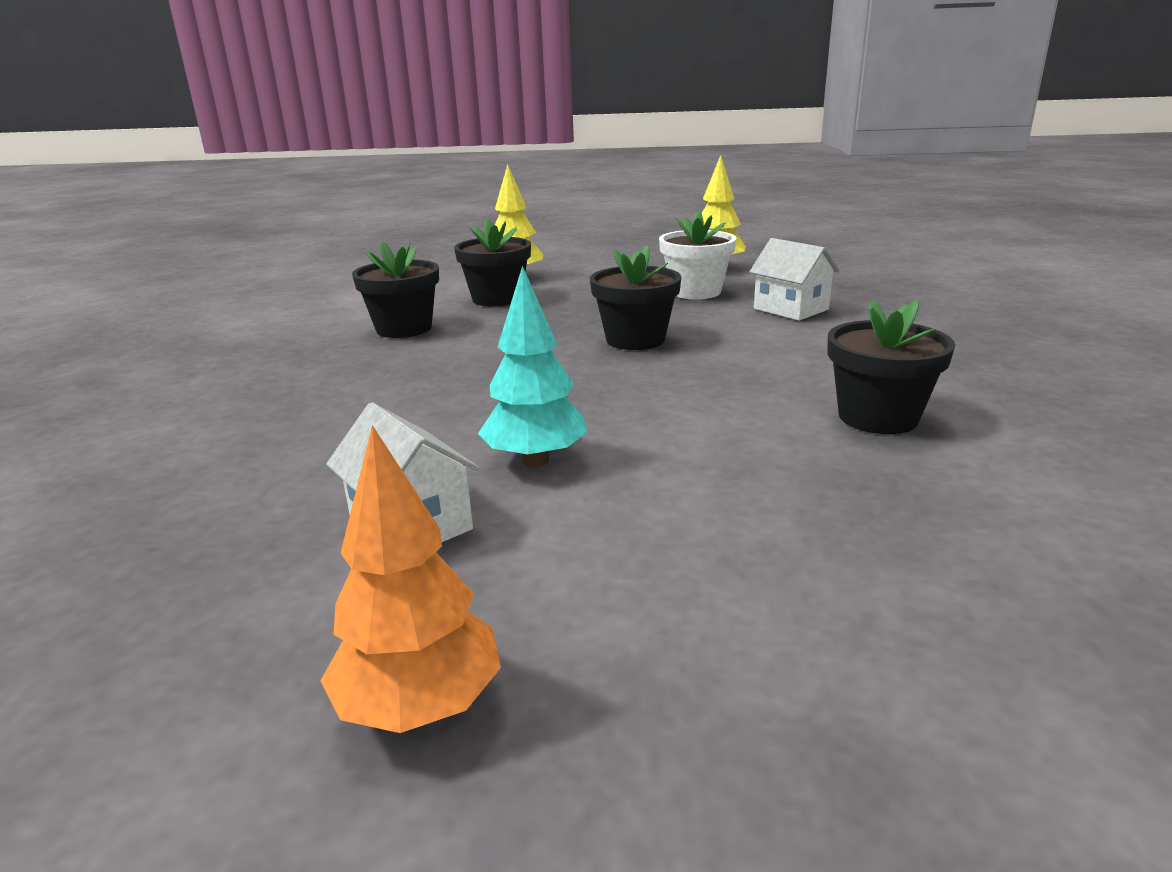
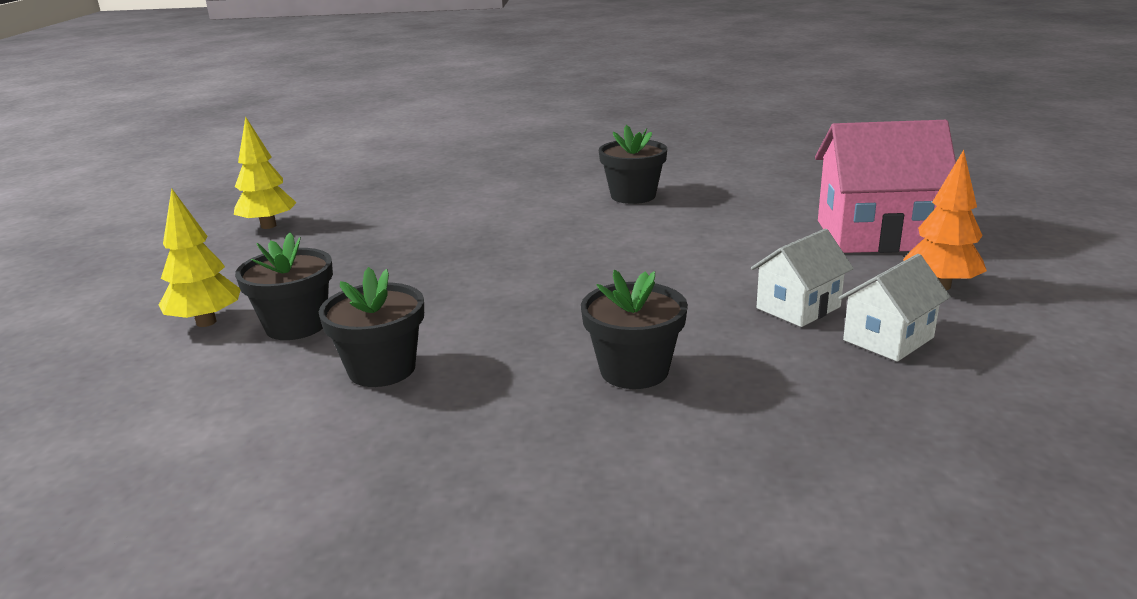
camera: 90 degrees left, 0 degrees up
turquoise tree [478,266,588,467] -> none
black flower pot [590,245,681,350] -> black flower pot moved to [581,270,688,389]
white flower pot [659,211,736,299] -> none
white house [749,238,840,321] -> white house moved to [839,254,951,362]
none -> pink house [815,120,956,253]

